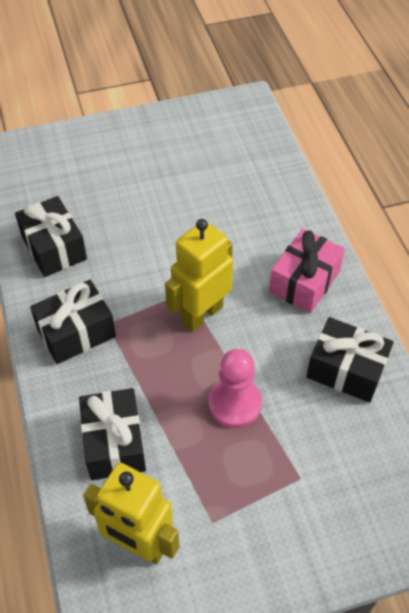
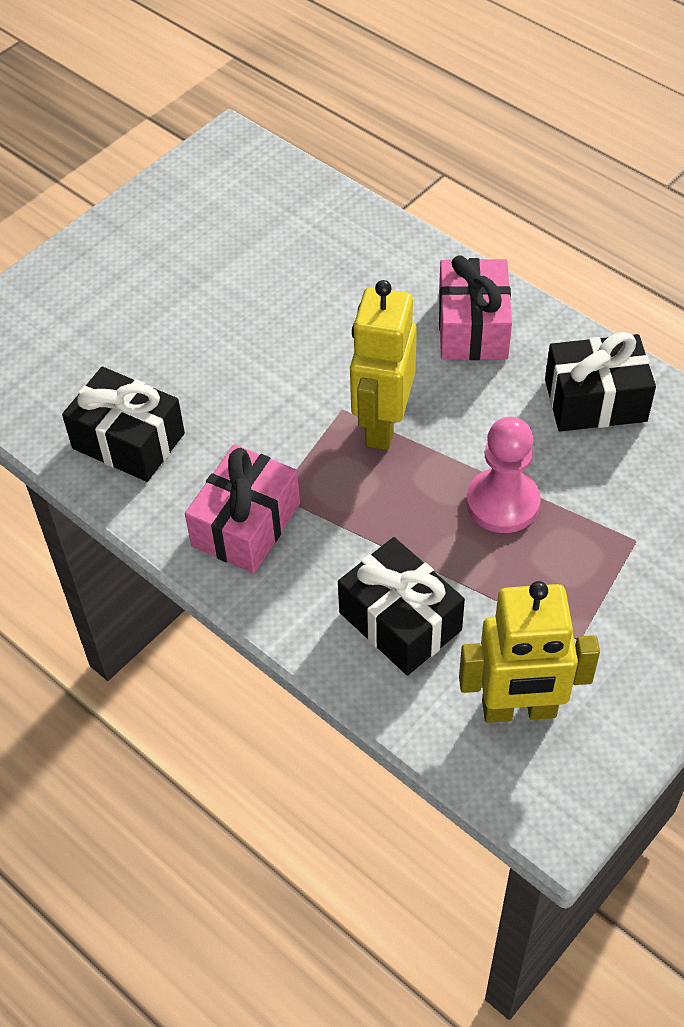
camera: 30 degrees left, 0 degrees up
black gift [30,280,116,364] -> pink gift [185,444,300,573]

